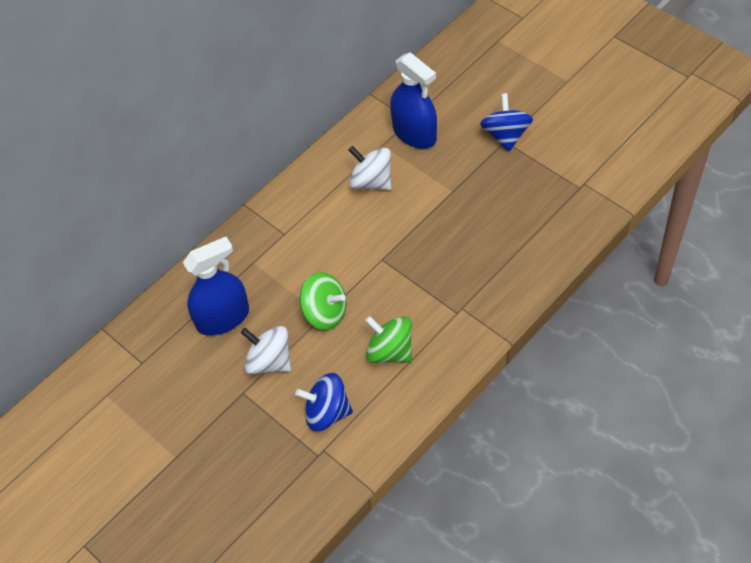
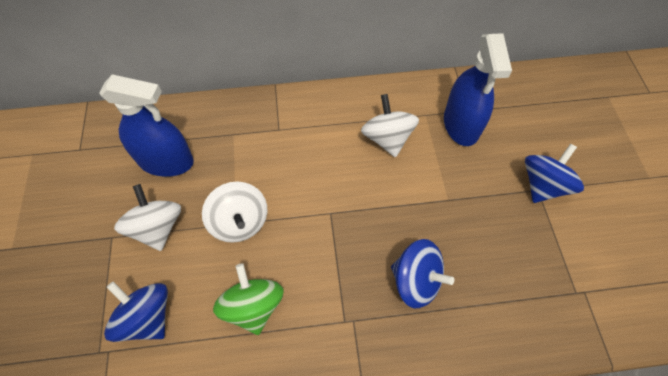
camera: 35 degrees right, 5 degrees up
green spinning top [300,272,346,330] -> white spinning top [202,181,267,243]
none -> blue spinning top [391,239,454,308]

